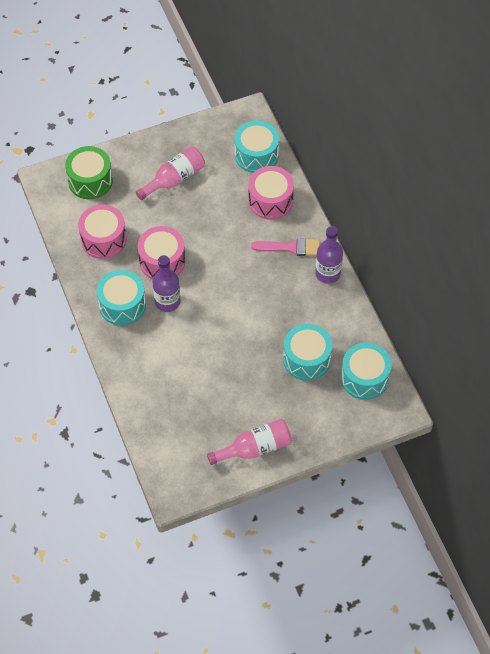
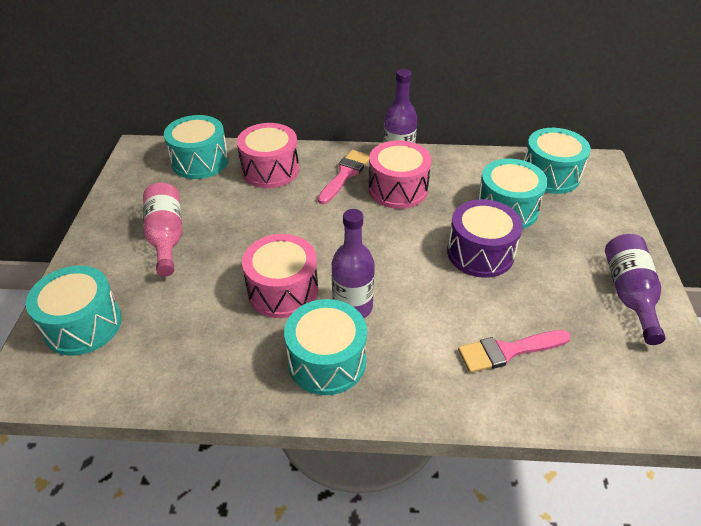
camera: 65 degrees left, 15 degrees down
green drum [65,146,113,199] -> turquoise drum [26,266,122,356]
pink drum [78,204,127,259] -> pink drum moved to [369,140,431,209]
pink bottle [207,419,292,465] -> purple bottle [605,234,666,345]
none -> purple drum [447,199,523,278]
none -> pink brush [458,330,570,373]

